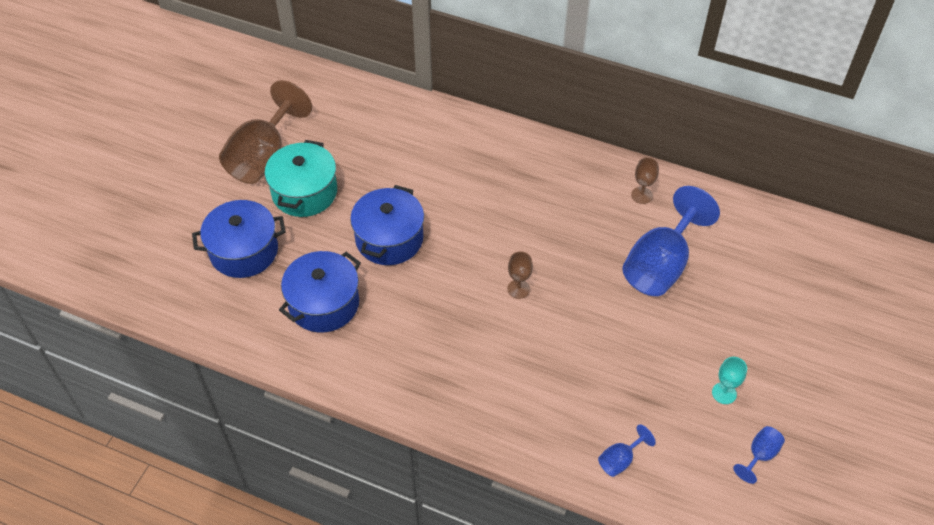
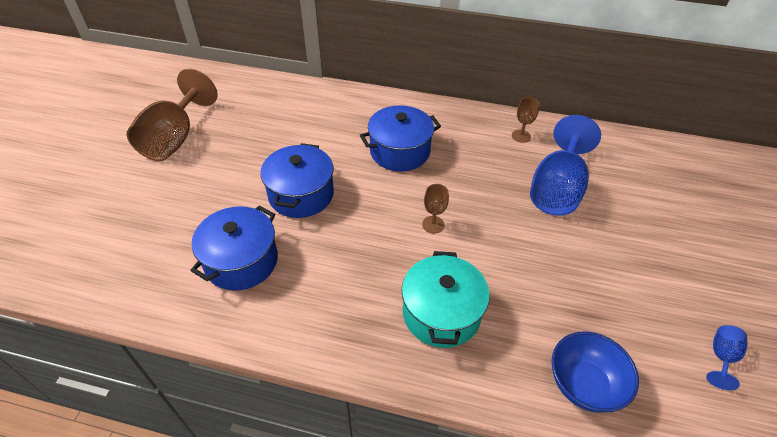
camera: 10 degrees left, 5 degrees down
blue pot [192,200,286,278] -> blue pot moved to [360,105,441,171]
turquoise pot [265,140,337,217] -> turquoise pot moved to [402,251,490,348]
blue goblet [598,424,656,477] -> blue bowl [552,331,639,412]
turquoise goblet [712,357,747,404] -> none

